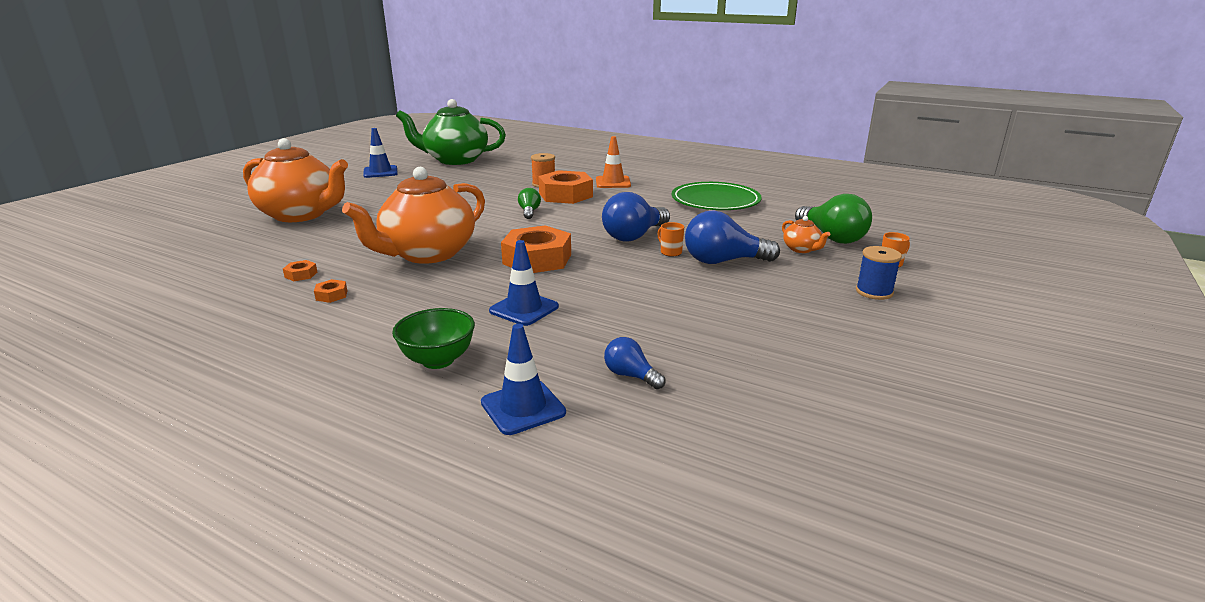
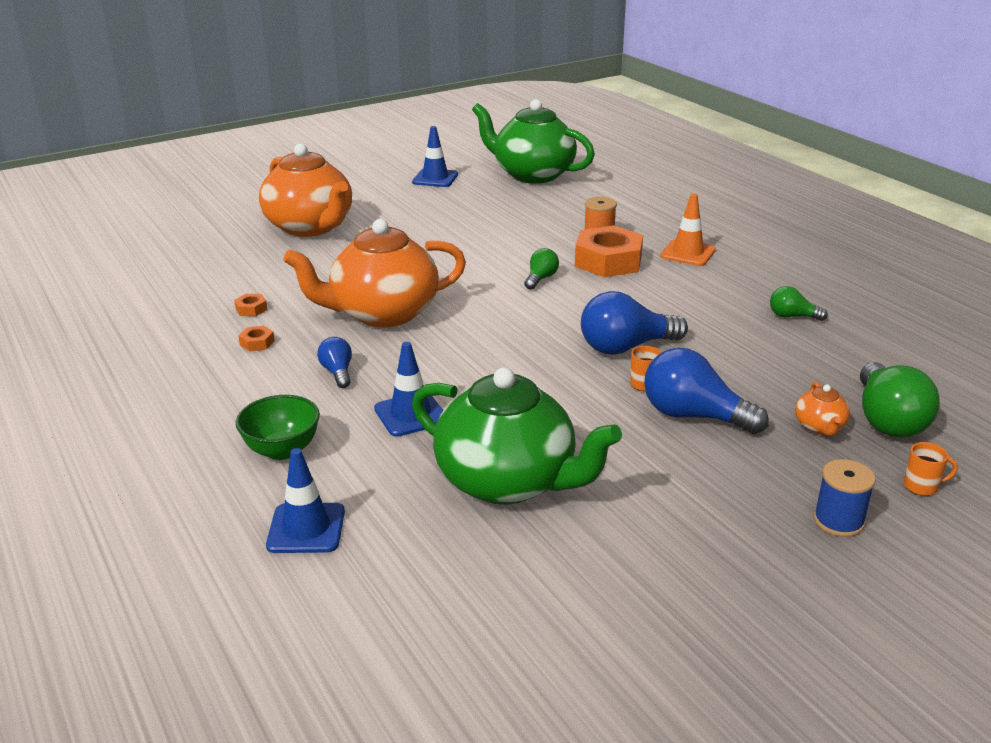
camera: 30 degrees right, 5 degrees up
orange nut [501,225,571,273] -> none
blue light bulb [604,337,665,389] -> blue light bulb moved to [317,337,352,388]
green plate [672,182,762,210] -> green light bulb [770,286,828,321]
none -> green teapot [412,368,622,505]

